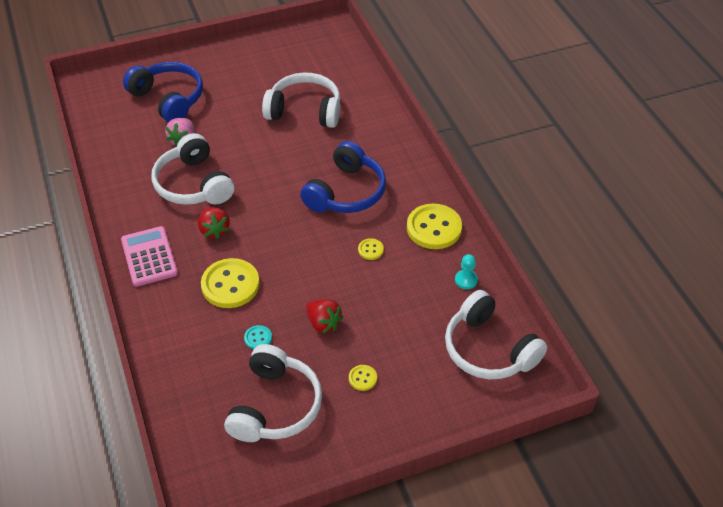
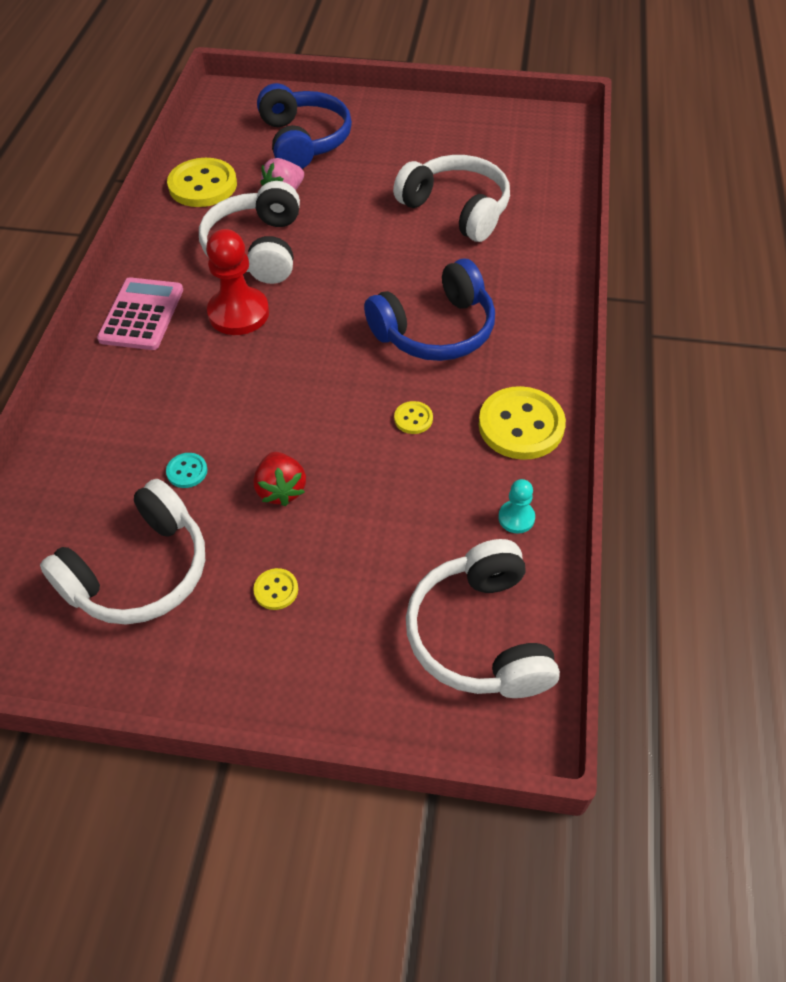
camera: 30 degrees right, 5 degrees up
red strawberry [198,207,230,239] -> red pawn [206,229,269,335]
yellow button [201,258,260,308] -> yellow button moved to [167,158,237,207]

